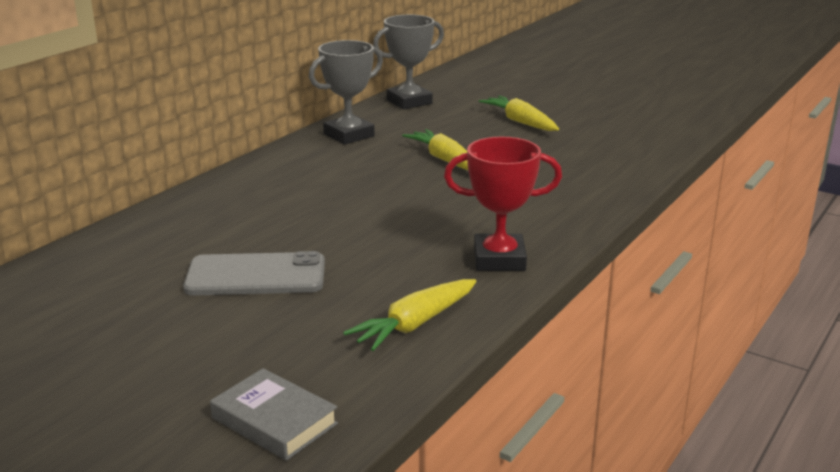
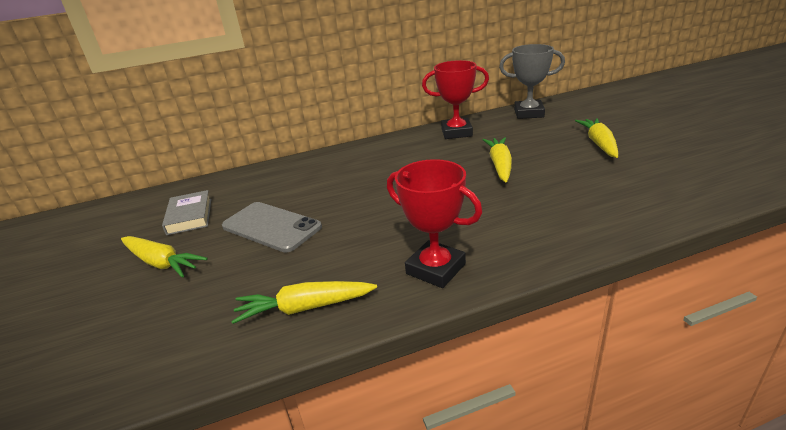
camera: 40 degrees right, 5 degrees up
grey book [210,368,338,461] -> grey book moved to [162,190,211,235]
grey trophy [309,40,383,144] -> red trophy [422,60,489,139]
none -> yellow carrot [121,236,208,278]

